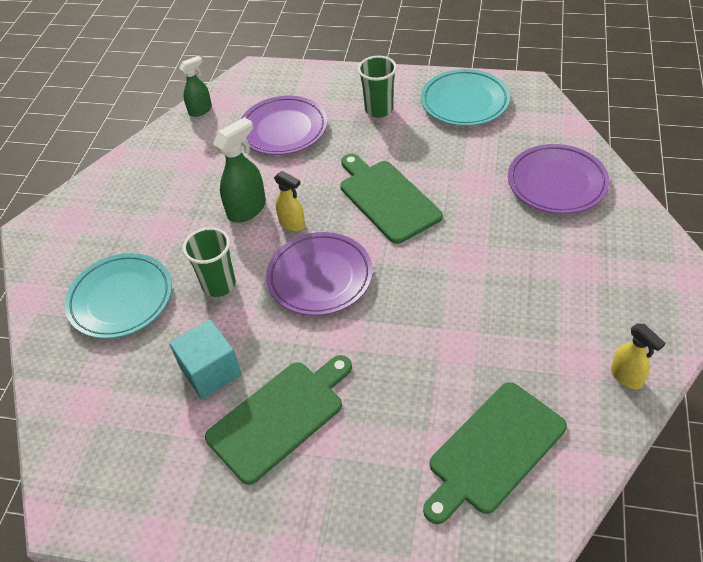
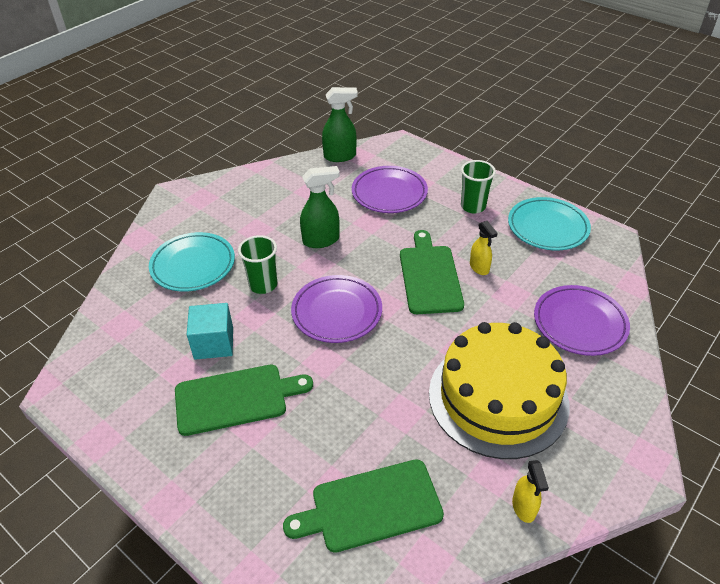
camera: 25 degrees right, 5 degrees down
green spray bottle [179,56,212,117] -> green spray bottle [322,87,358,162], size x1.55
yellow spray bottle [274,171,305,231] -> yellow spray bottle moved to [470,221,498,275]
none -> yellow cake [429,322,570,459]

